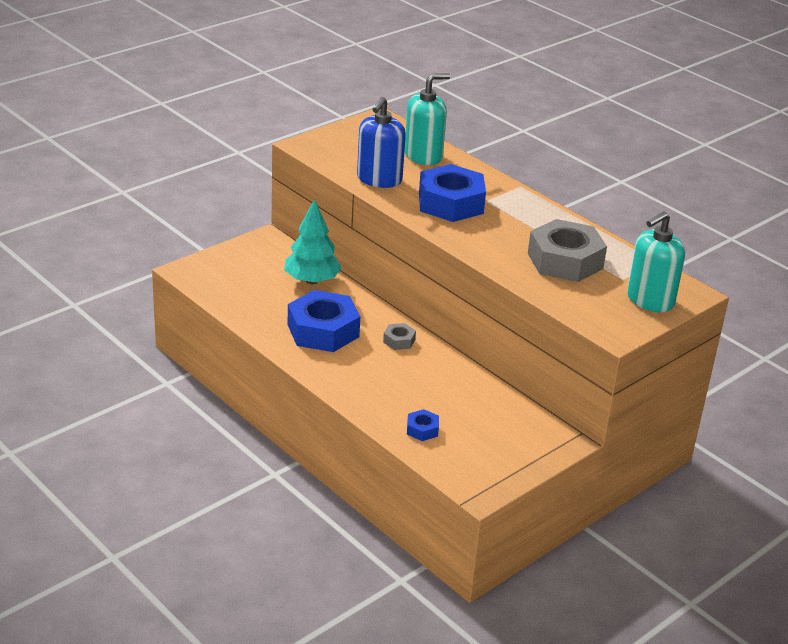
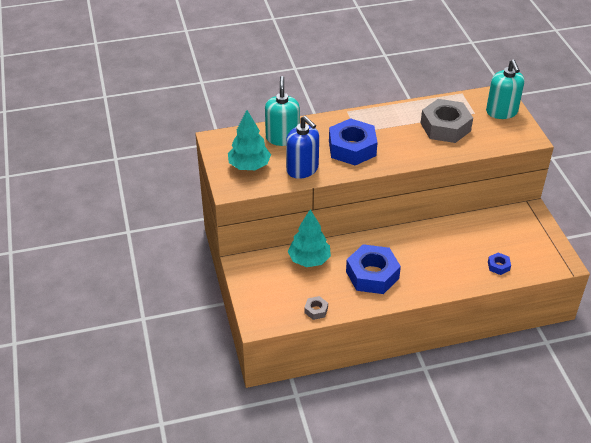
camera: 60 degrees left, 10 degrees up
grey nut [383,323,416,350] -> grey nut moved to [304,296,328,320]
none -> turquoise tree [228,110,271,170]

